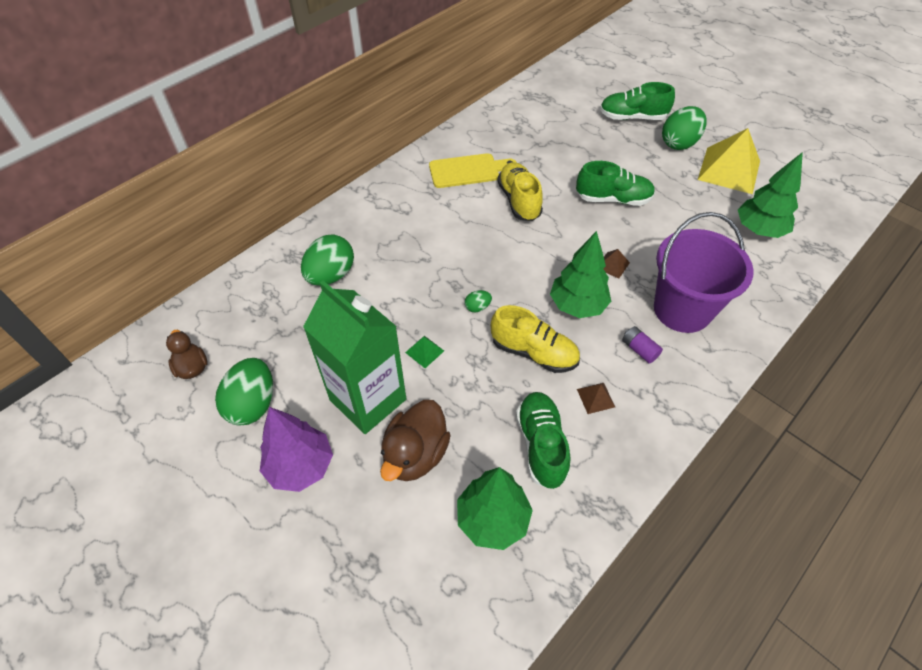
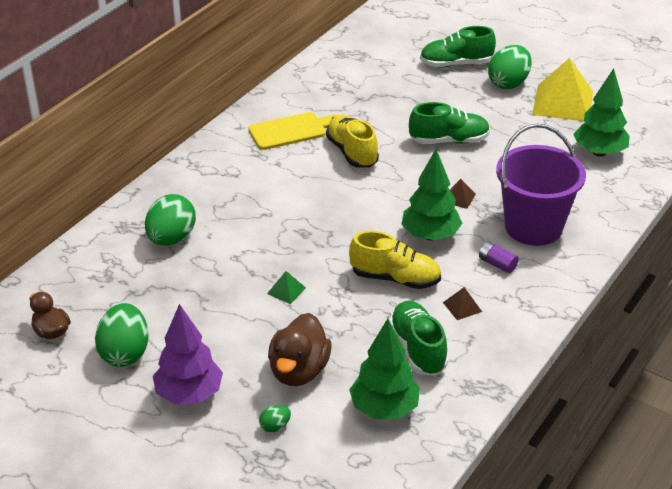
camera: 10 degrees left, 15 degrees down
green carton [303,280,406,434] -> none
green egg [465,290,492,312] -> green egg moved to [259,405,291,432]

